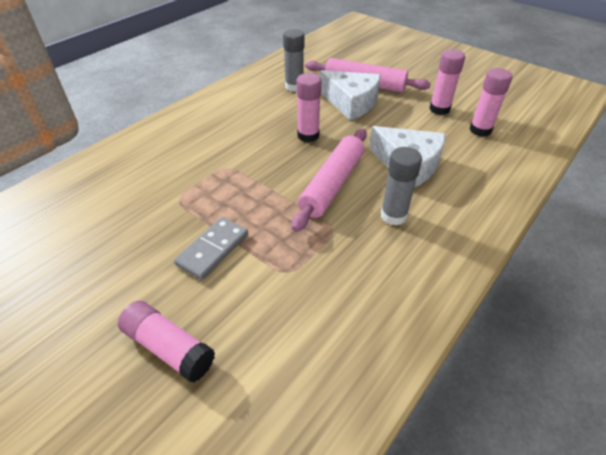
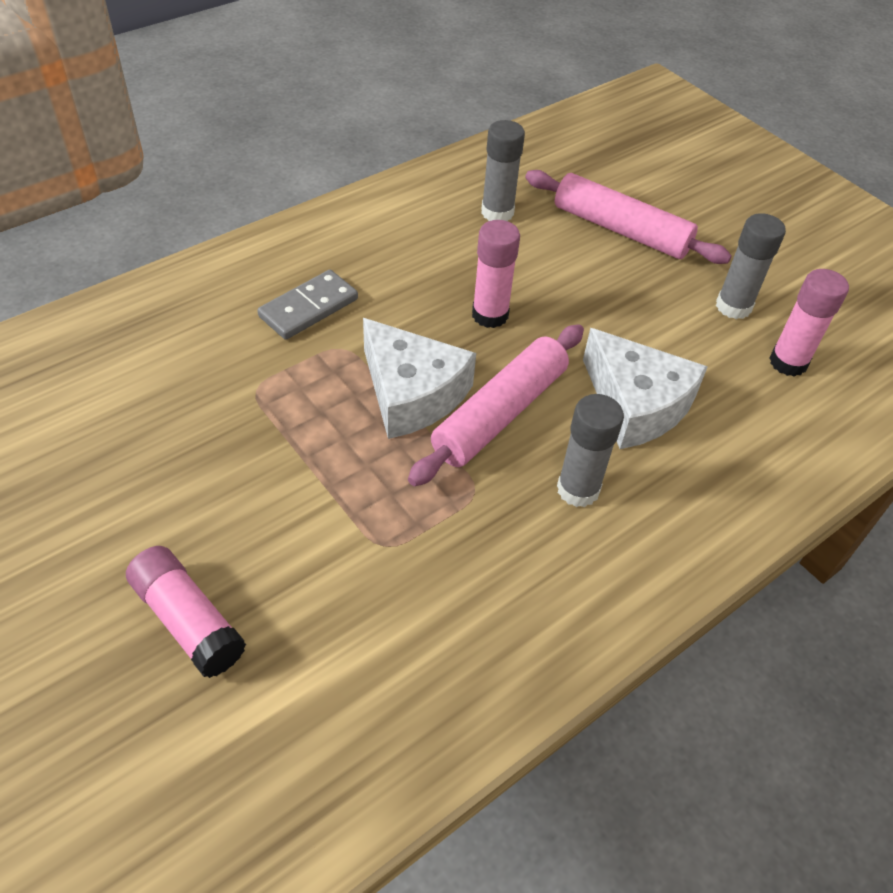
camera: 10 degrees right, 5 degrees up
grey domino [174,217,248,280] -> grey domino moved to [257,270,358,340]
white cheese [320,70,381,120] -> white cheese moved to [363,318,476,439]
pink glue stick [429,49,465,115] -> grey glue stick [716,213,786,319]

